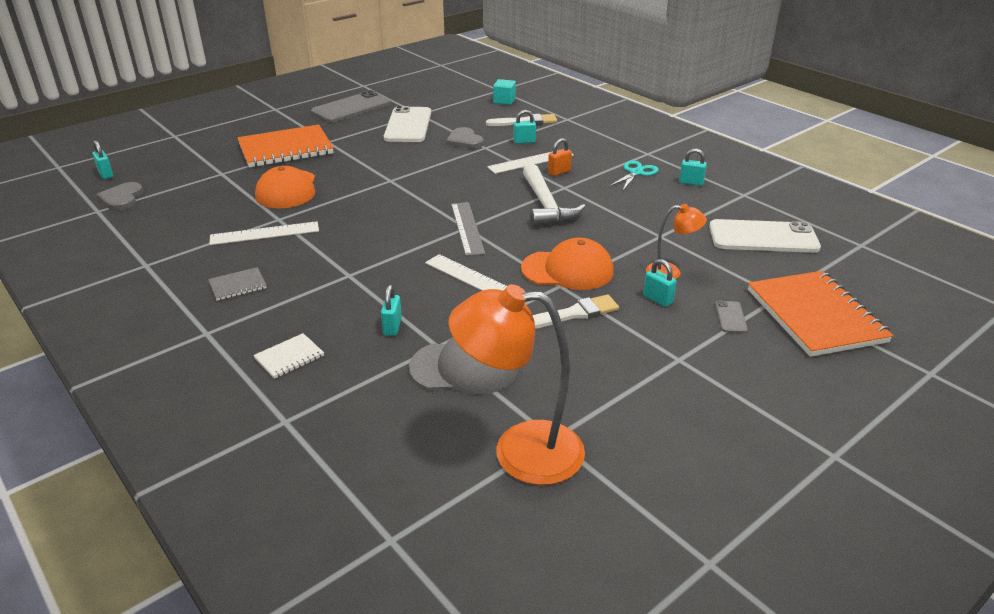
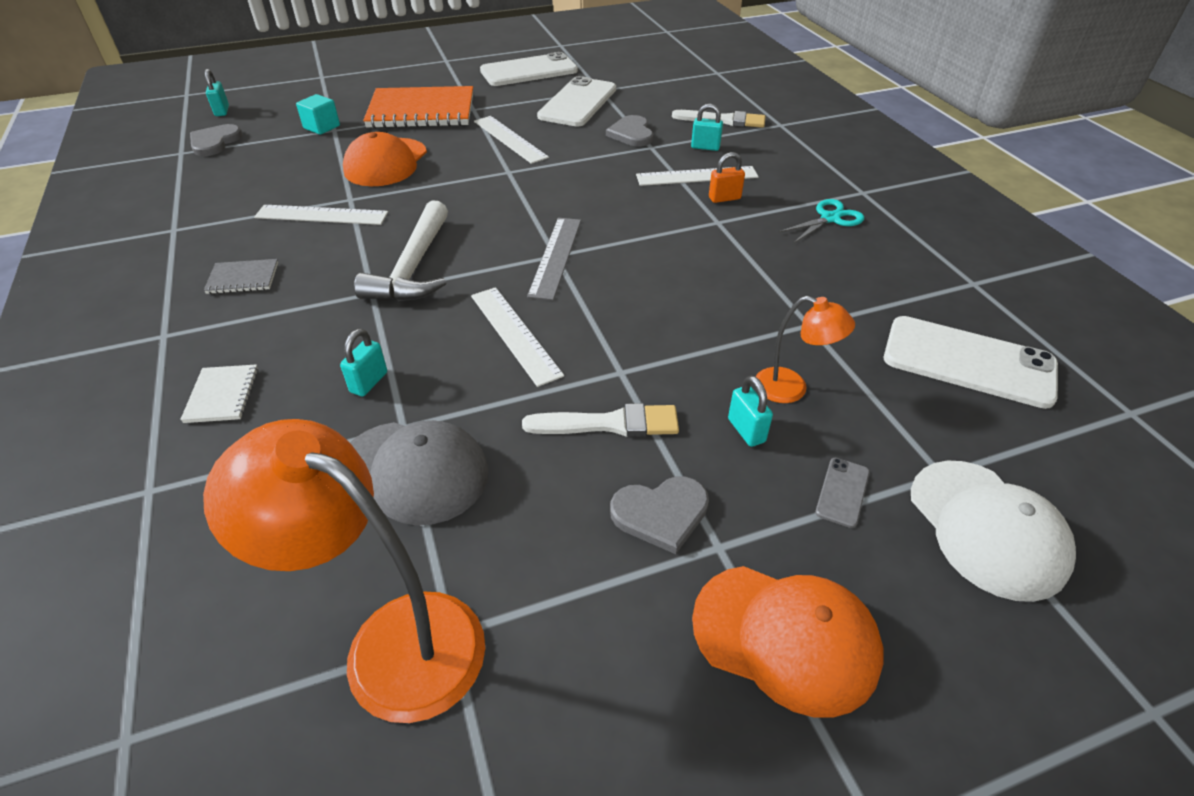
camera: 20 degrees right, 10 degrees up
white notebook [253,333,324,379] -> white notebook turned 75 degrees counterclockwise [180,364,258,423]
grey phone [311,90,391,123] -> white phone [480,52,578,86]
turquoise cube [493,79,516,105] -> turquoise cube moved to [296,94,340,135]
orange cap [521,237,614,290] -> orange cap moved to [692,566,883,718]
white hammer [523,164,585,227] -> white hammer moved to [354,200,448,301]
turquoise padlock [679,148,707,186] -> none
orange notebook [748,271,894,357] -> white cap [911,461,1076,602]
none -> white ruler [474,116,549,164]
none -> grey heart [610,476,709,554]

